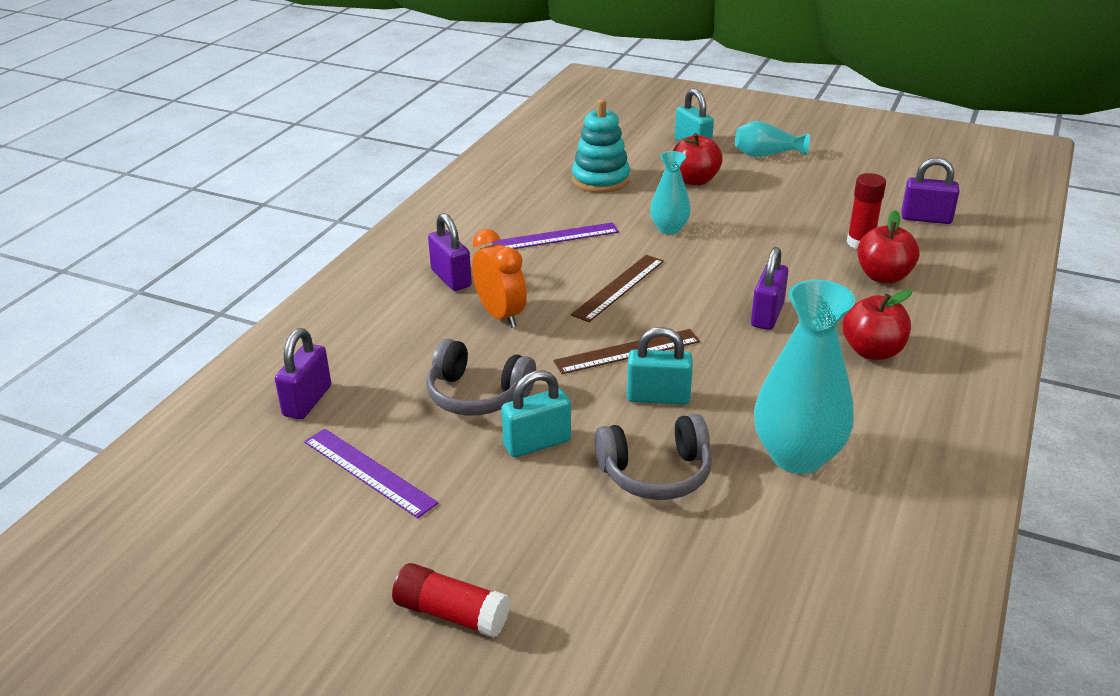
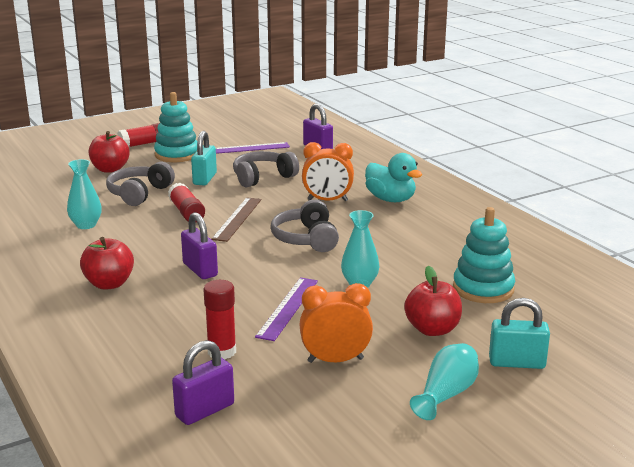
camera: 125 degrees right, 10 degrees down
purple padlock [428,213,472,291] -> turquoise duck [365,153,422,202]
purple ruler [492,222,619,249] -> purple ruler moved to [255,277,318,341]
brown ruler [571,255,664,322] -> grey headphones [271,199,339,252]
turquoise padlock [627,327,693,404] -> red glue stick [168,183,205,223]
turquoise vase [754,280,855,474] -> turquoise vase [67,159,102,229], size x0.57
red apple [857,210,920,283] -> red apple moved to [89,131,130,173]
none -> turquoise stacking toy [154,92,197,162]
none -> orange clock [299,283,373,363]

